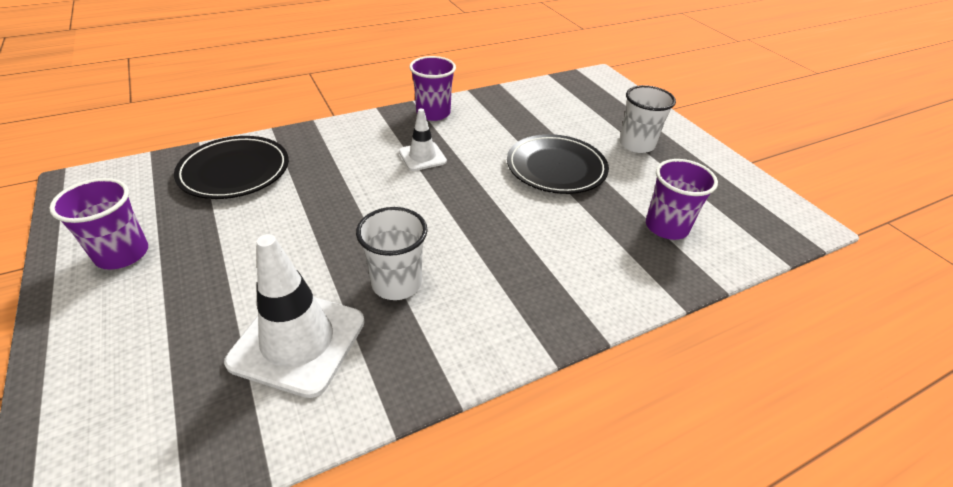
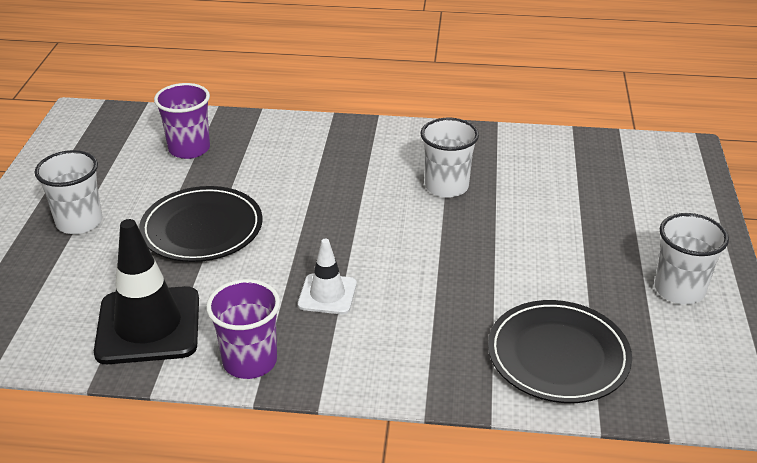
camera: 145 degrees left, 5 degrees down
purple cup [49,178,148,270] -> white cup [655,213,729,304]
white traffic cone [224,234,365,398] -> none
none -> black traffic cone [94,219,199,364]

